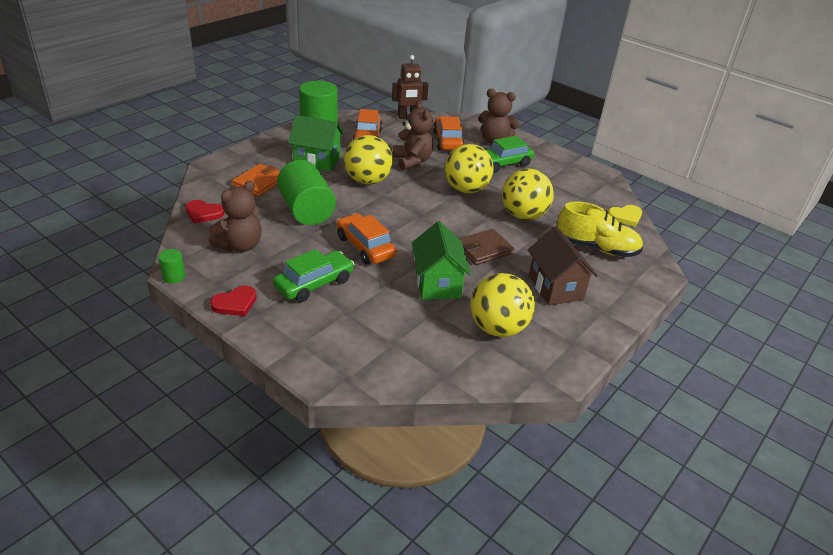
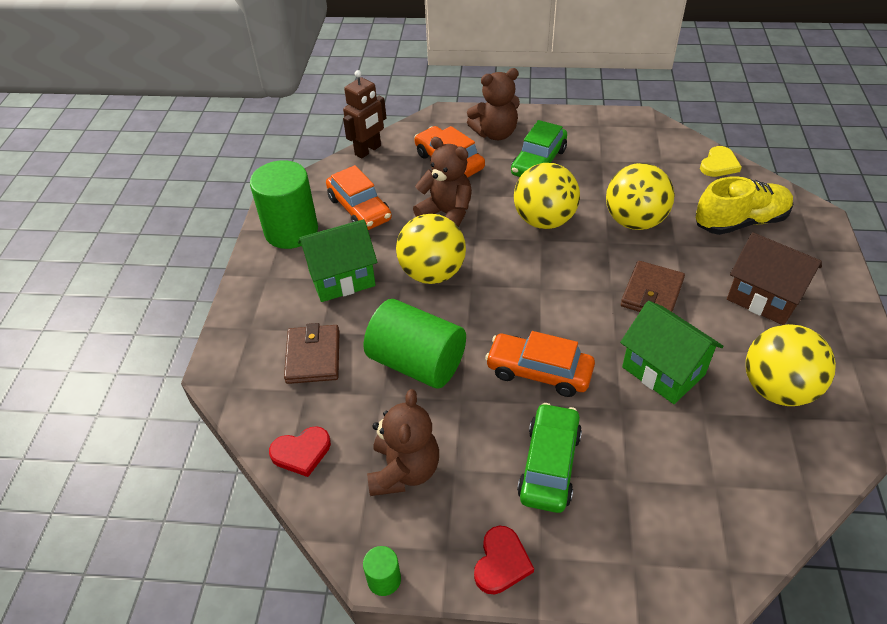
camera: 30 degrees left, 10 degrees up
orange wallet [232,164,280,197] -> brown wallet [284,323,340,384]

